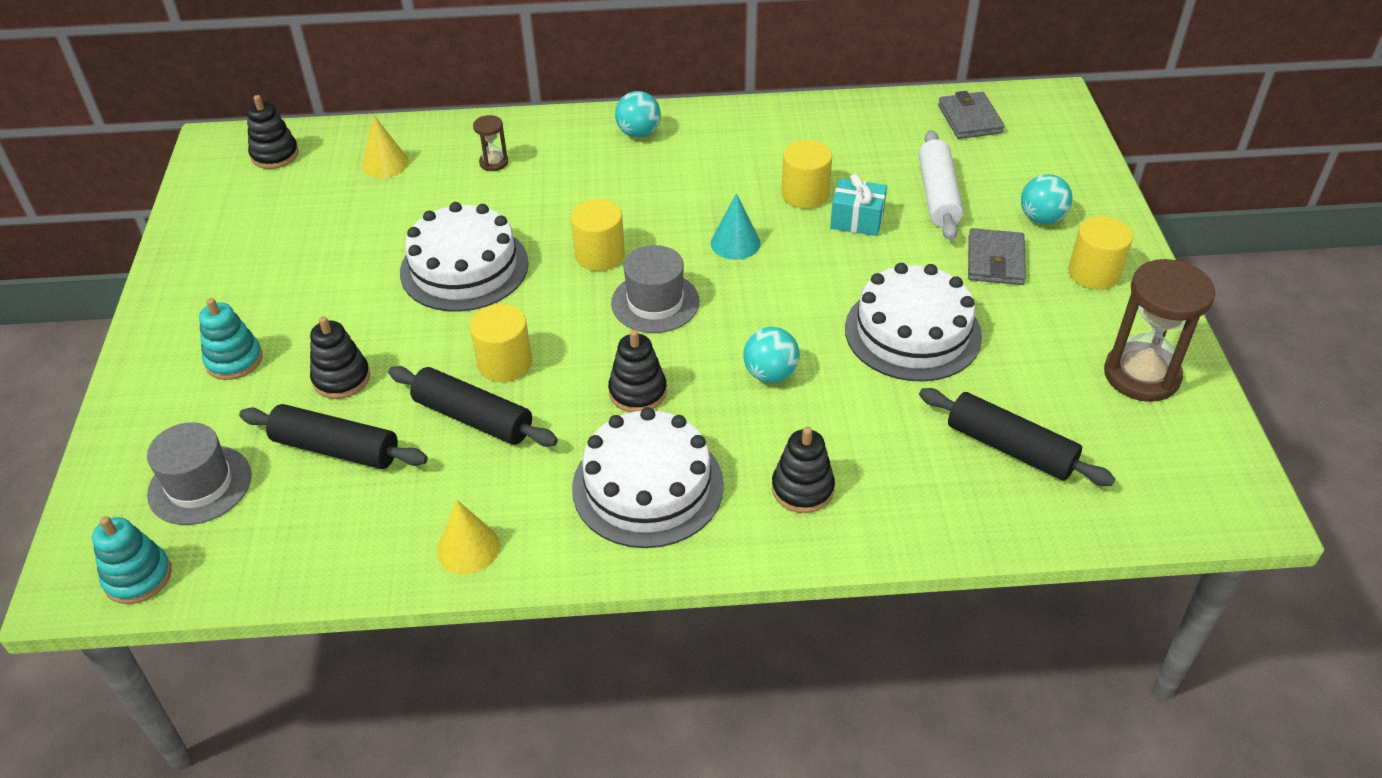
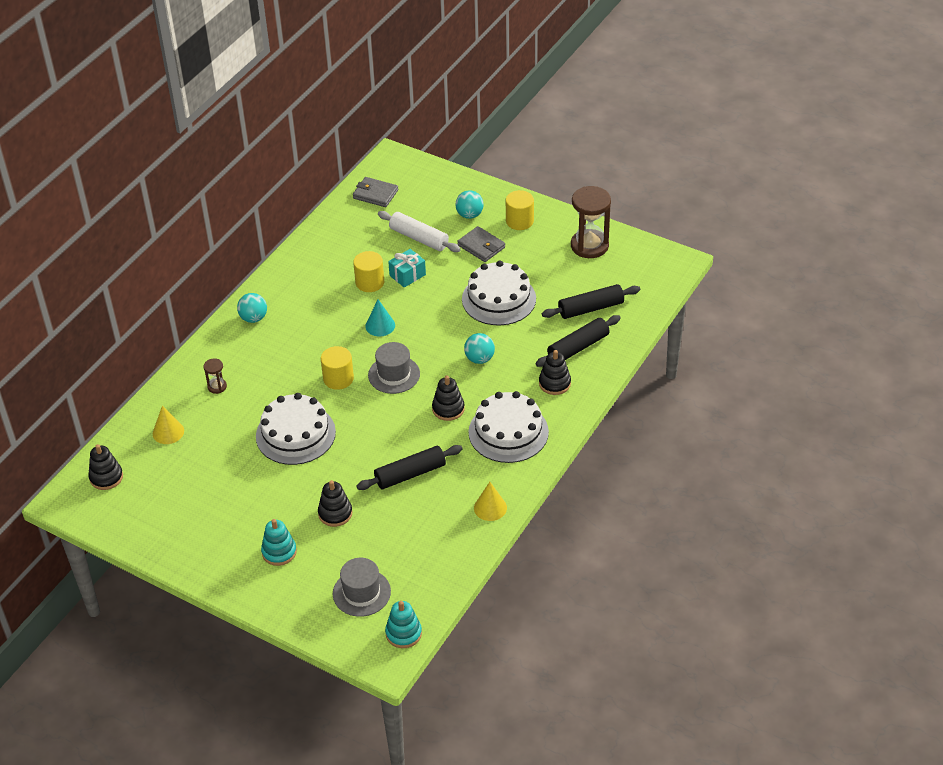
camera: 55 degrees left, 0 degrees up
black rolling pin [239,404,428,469] -> black rolling pin moved to [536,315,621,367]
yellow cylinder [470,304,532,382] -> none

